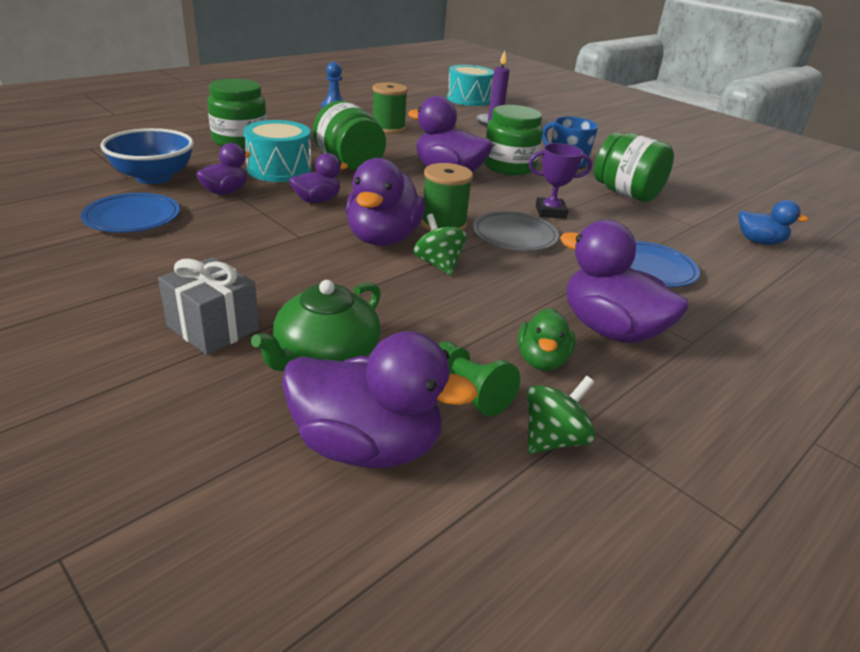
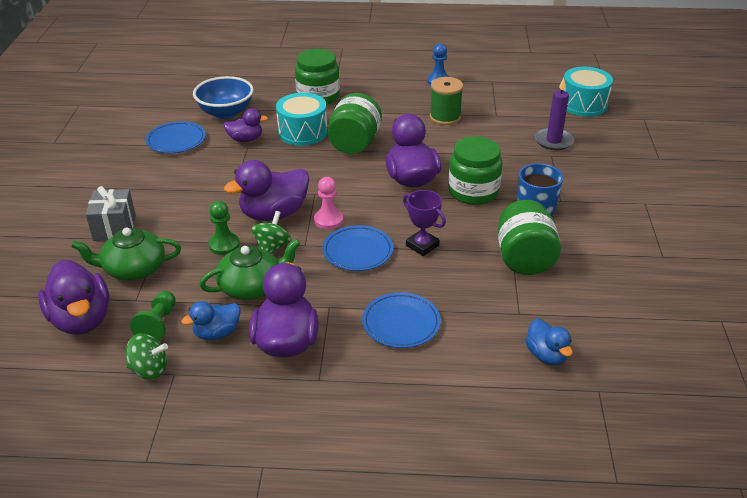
camera: 50 degrees right, 5 degrees up
purple duck [289,153,348,203] -> none
green spool [421,163,473,231] -> pink pawn [314,177,343,229]
grey plate [473,211,559,251] -> blue plate [322,225,393,271]
green duck [518,308,575,371] -> blue duck [182,301,241,340]
none -> green teapot [199,239,300,300]
none -> green pawn [209,201,240,255]

